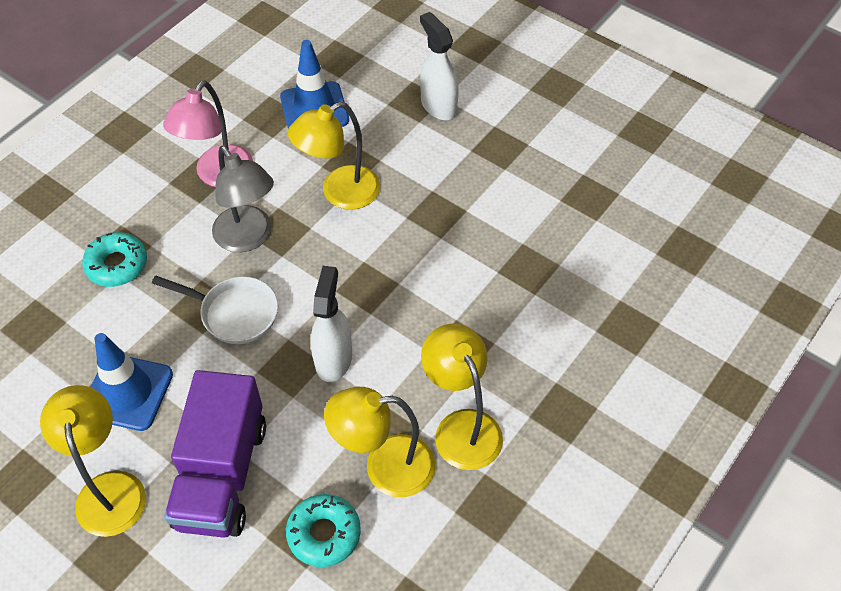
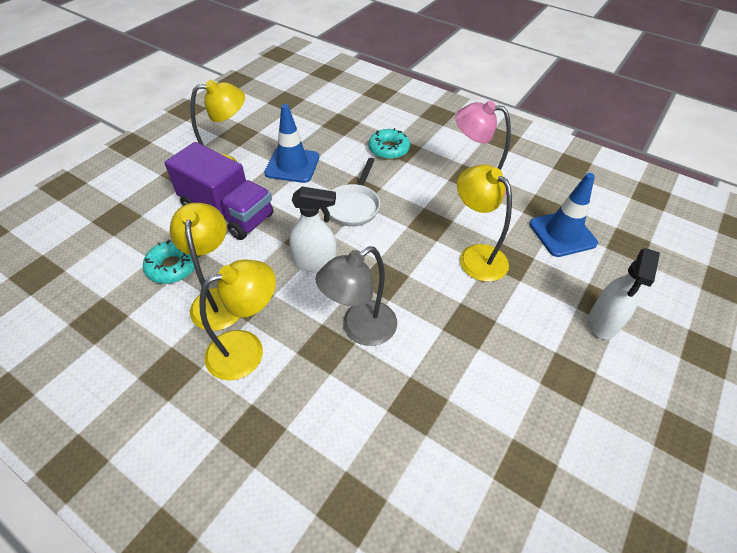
camera: 85 degrees right, 5 degrees down
purple truck [164,370,266,538] -> purple truck turned 150 degrees counterclockwise [165,142,273,240]
grey lamp [212,146,274,252] -> grey lamp moved to [315,246,397,346]
white spray bottle [420,12,459,120] -> white spray bottle turned 150 degrees clockwise [589,248,660,340]

